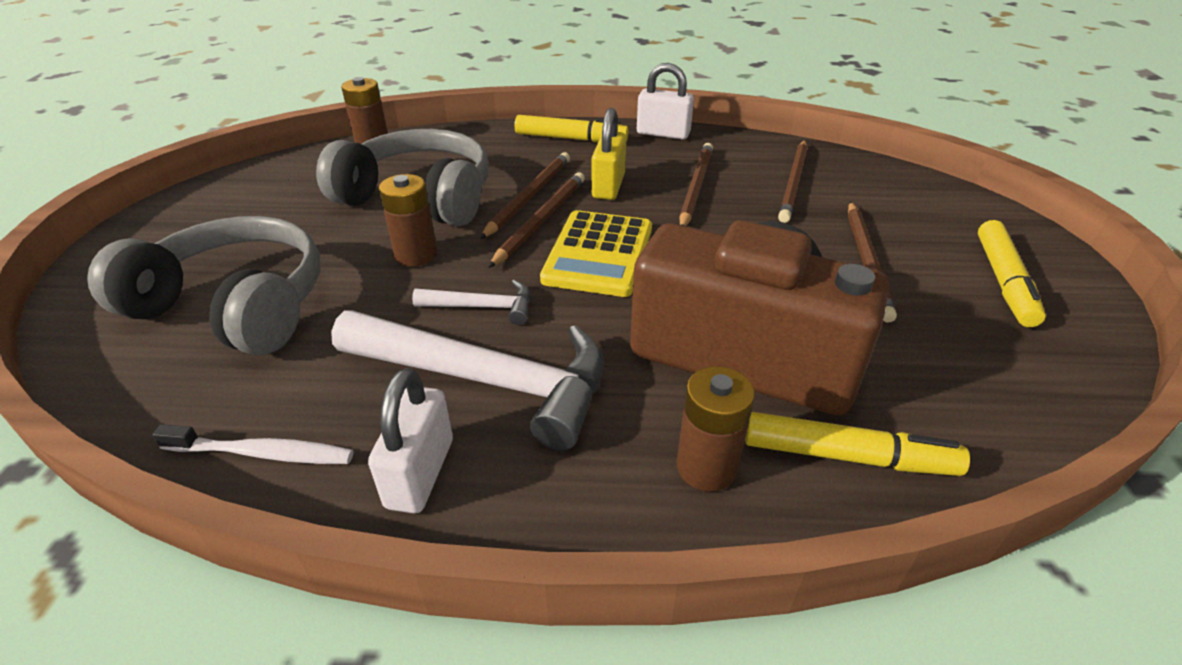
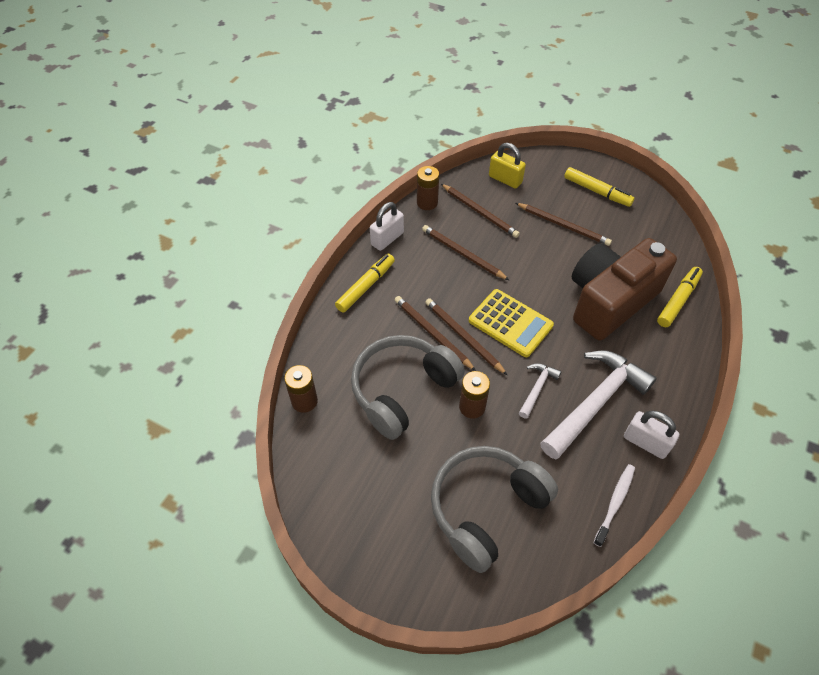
camera: 65 degrees left, 15 degrees up
yellow padlock [592,108,626,200] -> yellow padlock moved to [489,143,526,189]
brown battery [676,366,755,491] -> brown battery moved to [417,166,439,210]

